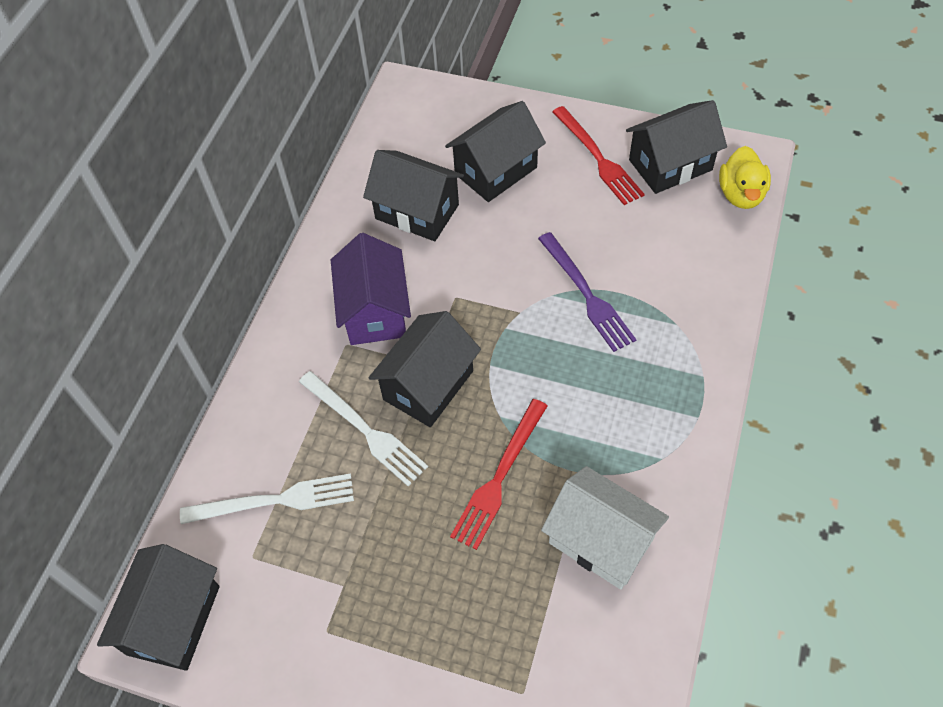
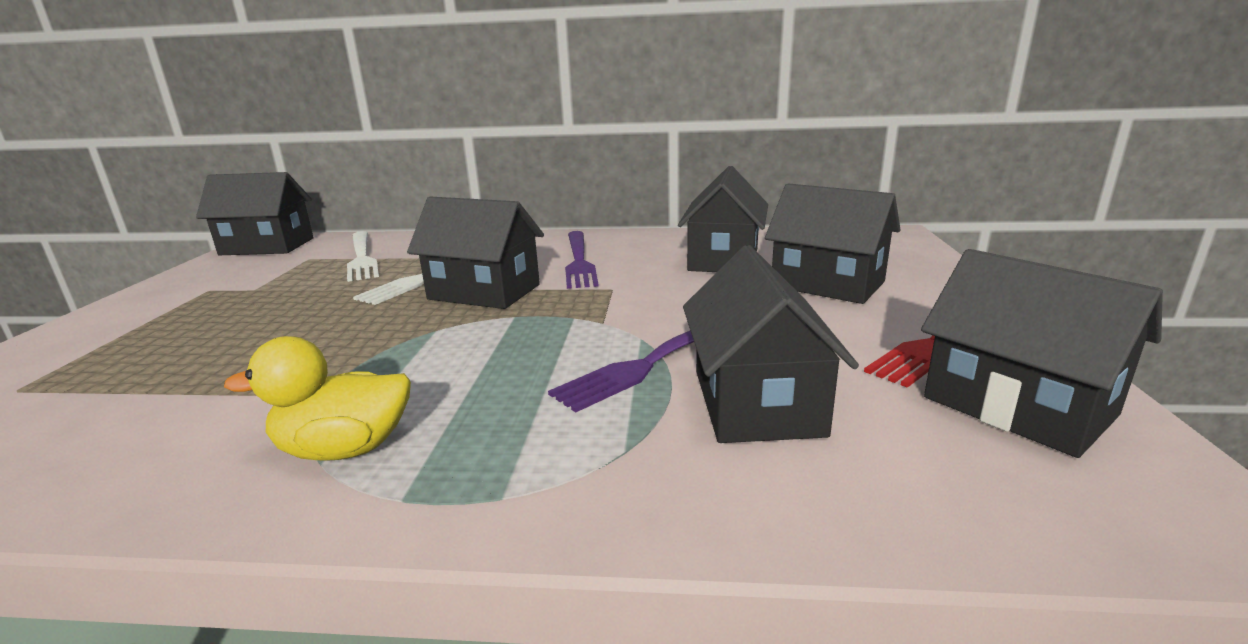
camera: 75 degrees right, 35 degrees down
purple house [331,233,411,345] -> purple fork [565,231,599,289]
red fork [450,399,548,550] -> none
white house [541,466,669,590] -> none
yellow duck [719,146,771,209] -> yellow duck moved to [224,336,411,461]
none -> black house [683,245,859,443]

